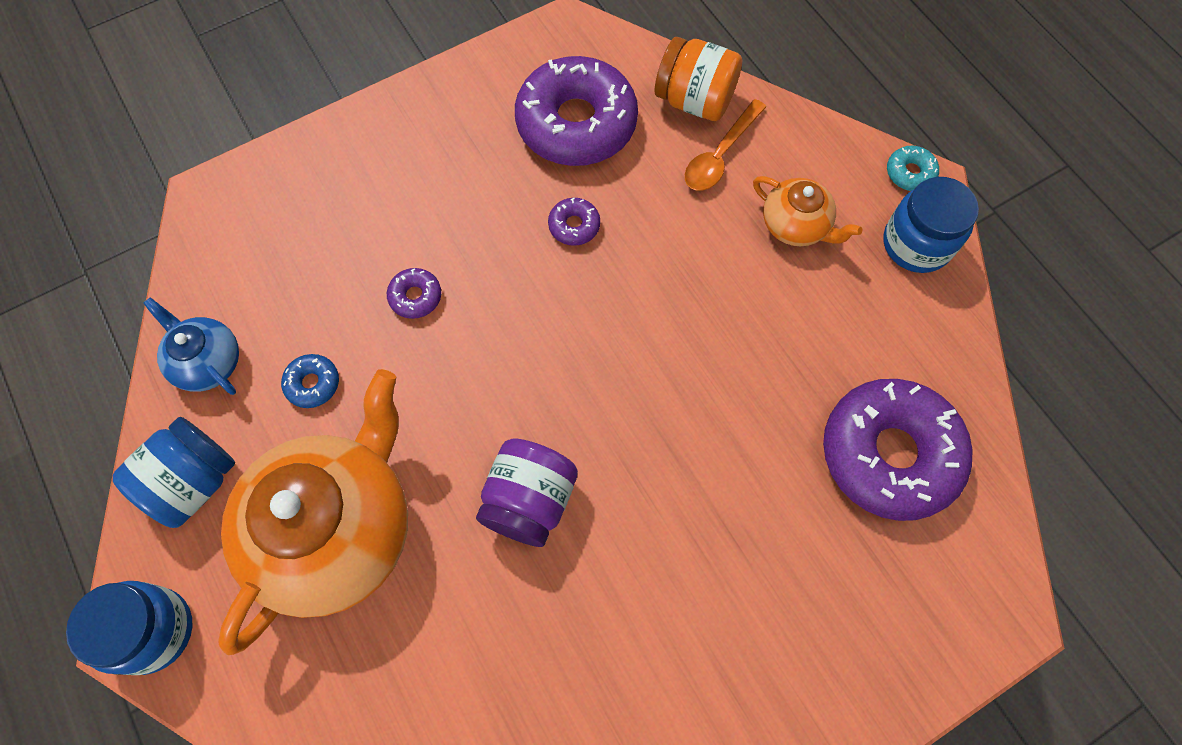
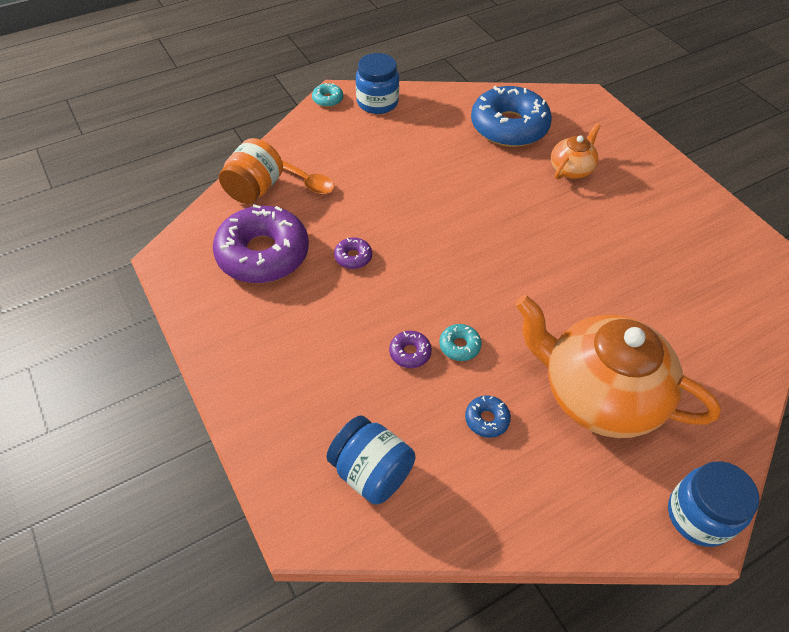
camera: 90 degrees left, 15 degrees down
blue jar [113,417,235,528] -> blue jar moved to [326,415,415,505]
blue teapot [143,297,239,395] -> none
purple jar [476,439,578,547] -> none
orange teapot [753,176,862,246] -> orange teapot moved to [551,123,601,179]
purple donut [823,379,973,521] -> blue donut [471,86,552,147]
none -> turquoise donut [440,324,482,361]

